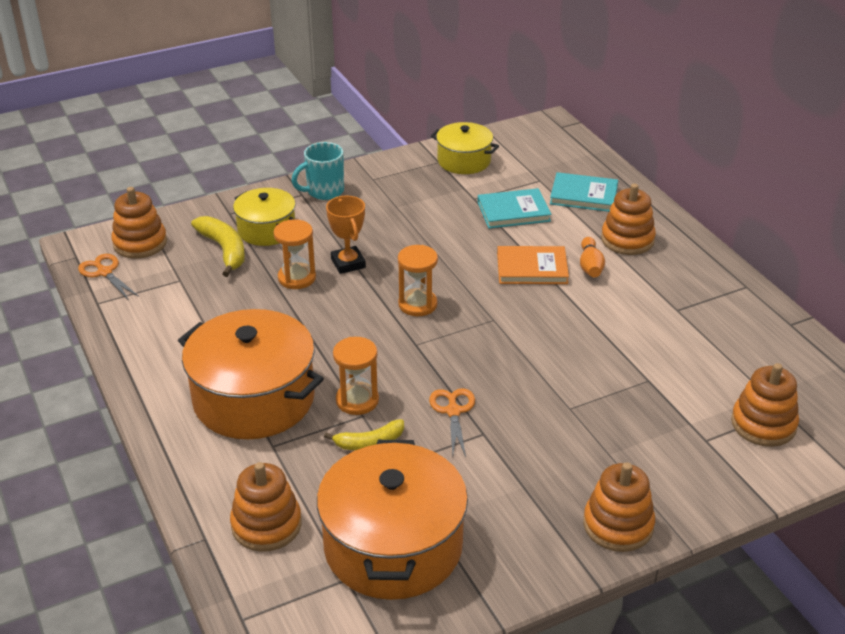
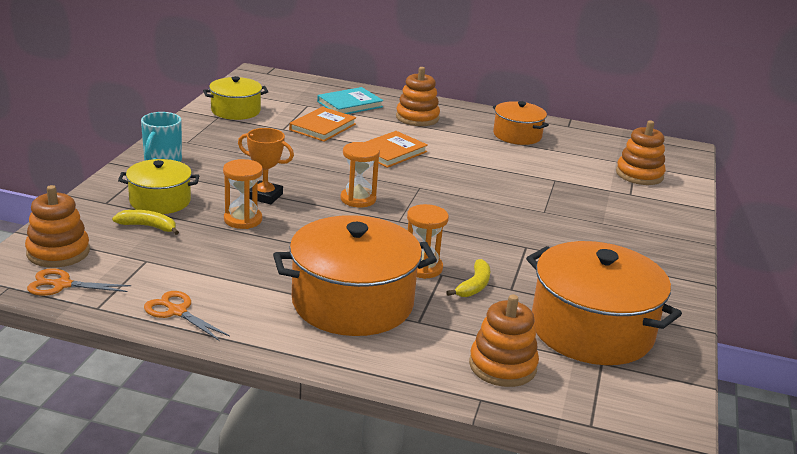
camera: 50 degrees left, 10 degrees down
yellow banana [191,216,245,277] -> yellow banana [112,210,179,235], size x0.67
orange scissors [429,388,475,457] -> orange scissors moved to [144,291,230,341]
turquoise book [478,188,552,229] -> orange book [289,107,356,142]
orange bowling pin [580,237,605,277] -> none
orange stacking toy [583,462,655,552] -> none
none -> orange pot [493,101,549,145]

